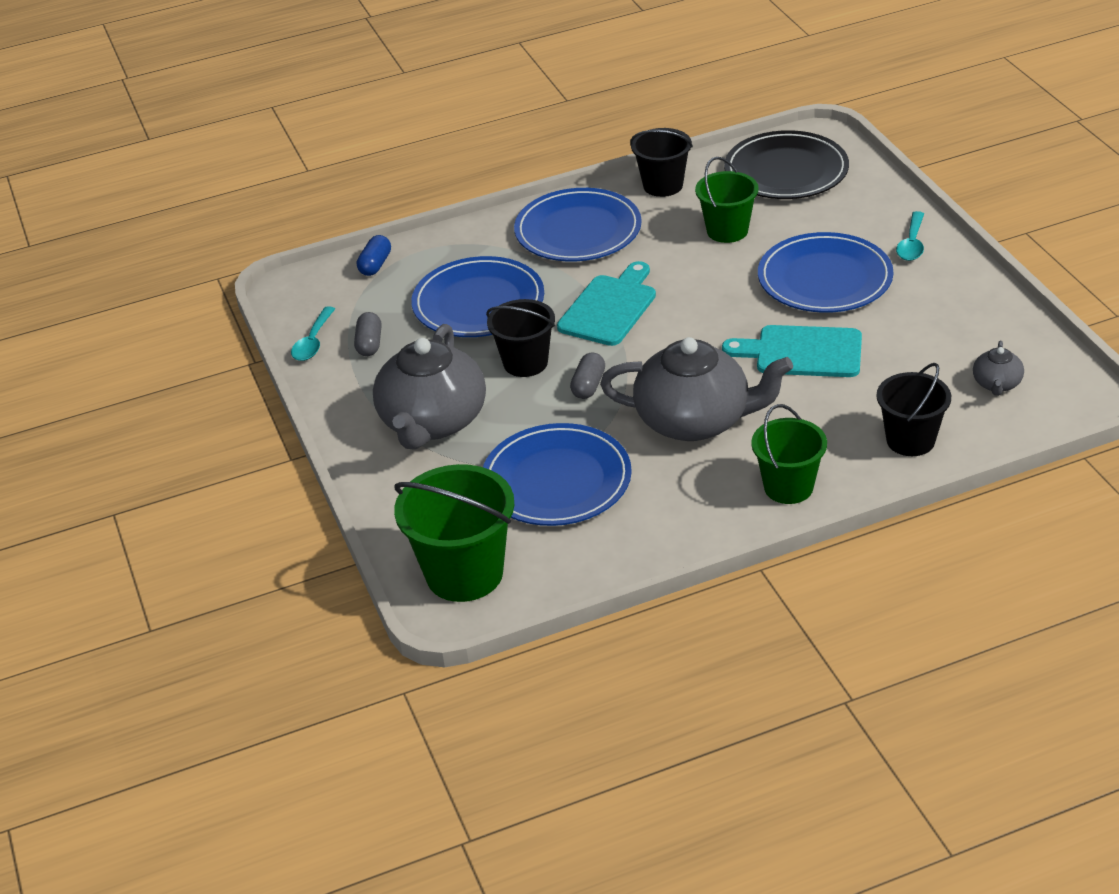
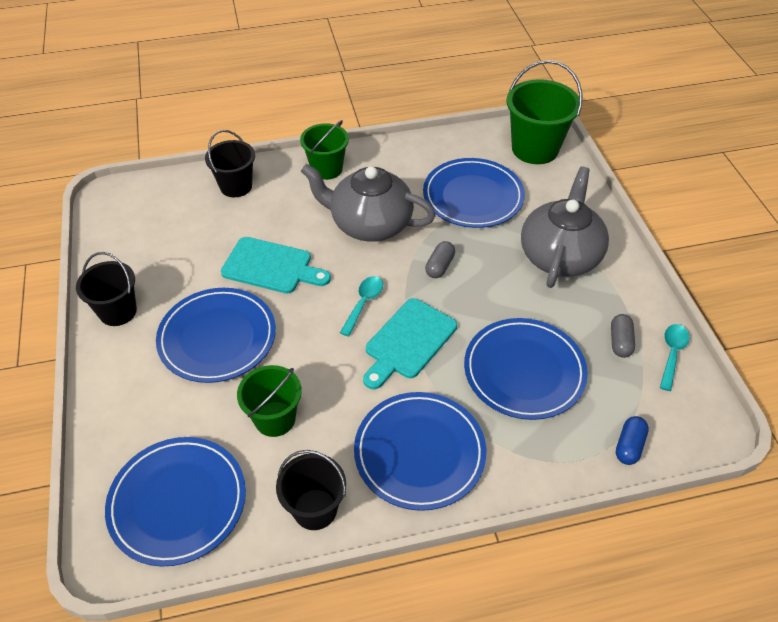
camera: 175 degrees left, 10 degrees up
black bucket [486,299,555,377] -> black bucket moved to [76,252,137,326]
black plate [724,130,849,199] -> blue plate [105,437,246,567]
turquoise spoon [896,211,924,261] -> turquoise spoon moved to [340,276,383,337]
grey teapot [973,341,1024,396] -> none

